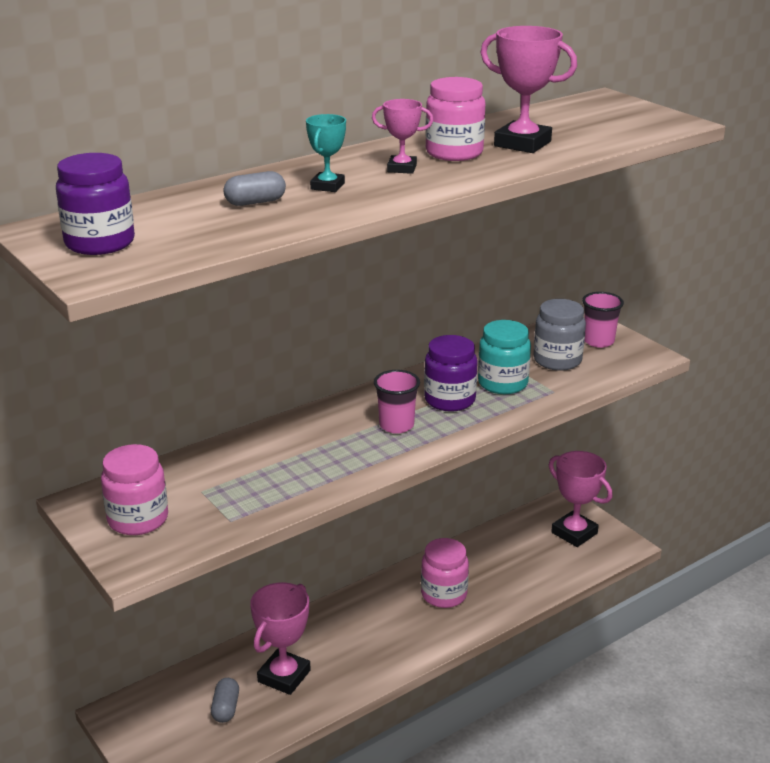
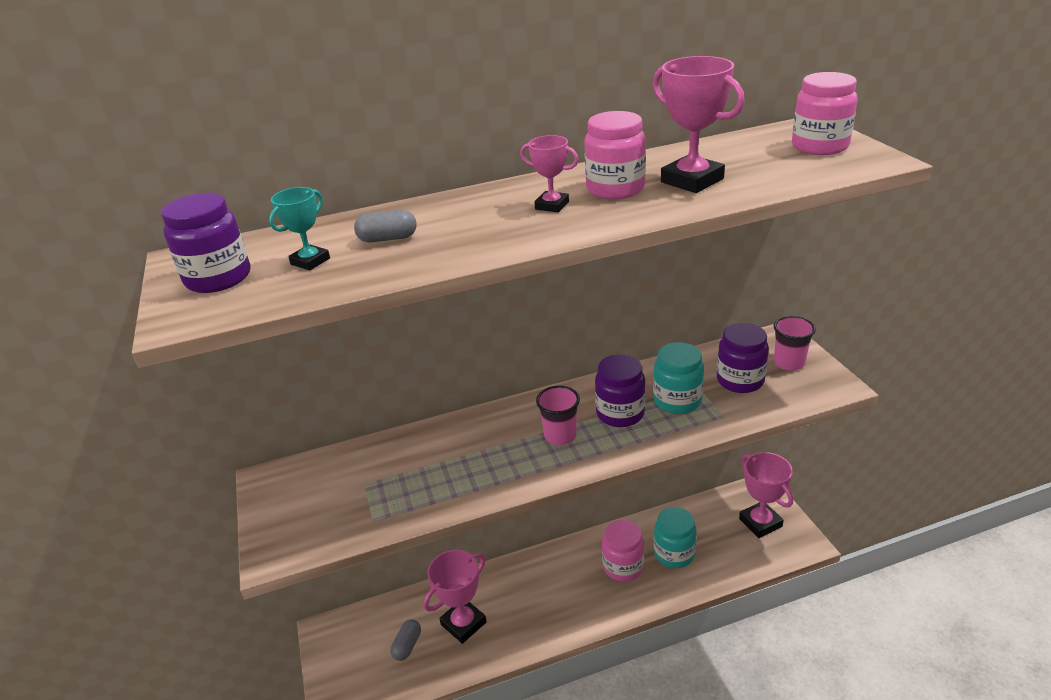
camera: 20 degrees right, 5 degrees up
pink jar [101,444,168,535] -> pink jar moved to [792,72,858,155]
turquoise trophy [306,114,346,192] -> turquoise trophy moved to [269,187,330,271]
grey jar [533,299,586,371] -> purple jar [717,323,769,393]
none -> turquoise jar [654,507,697,568]

